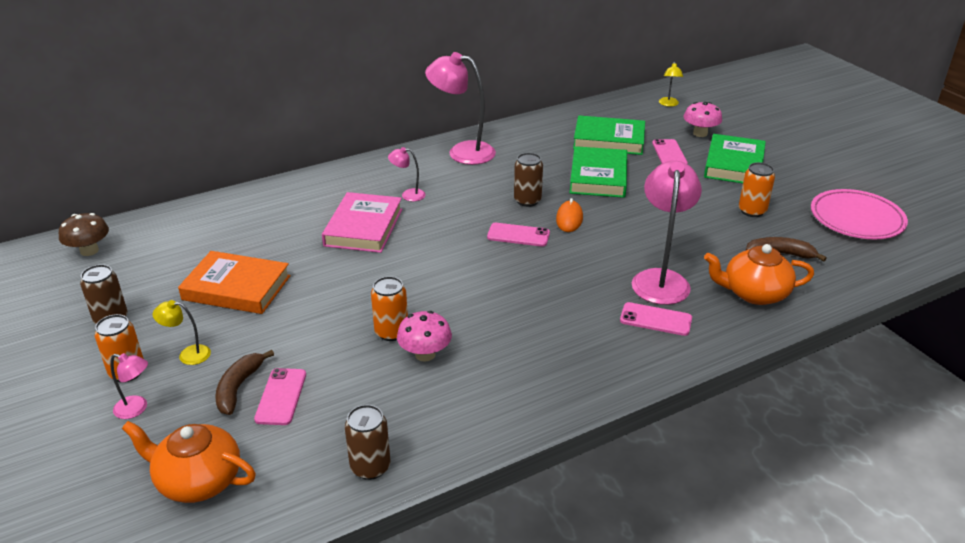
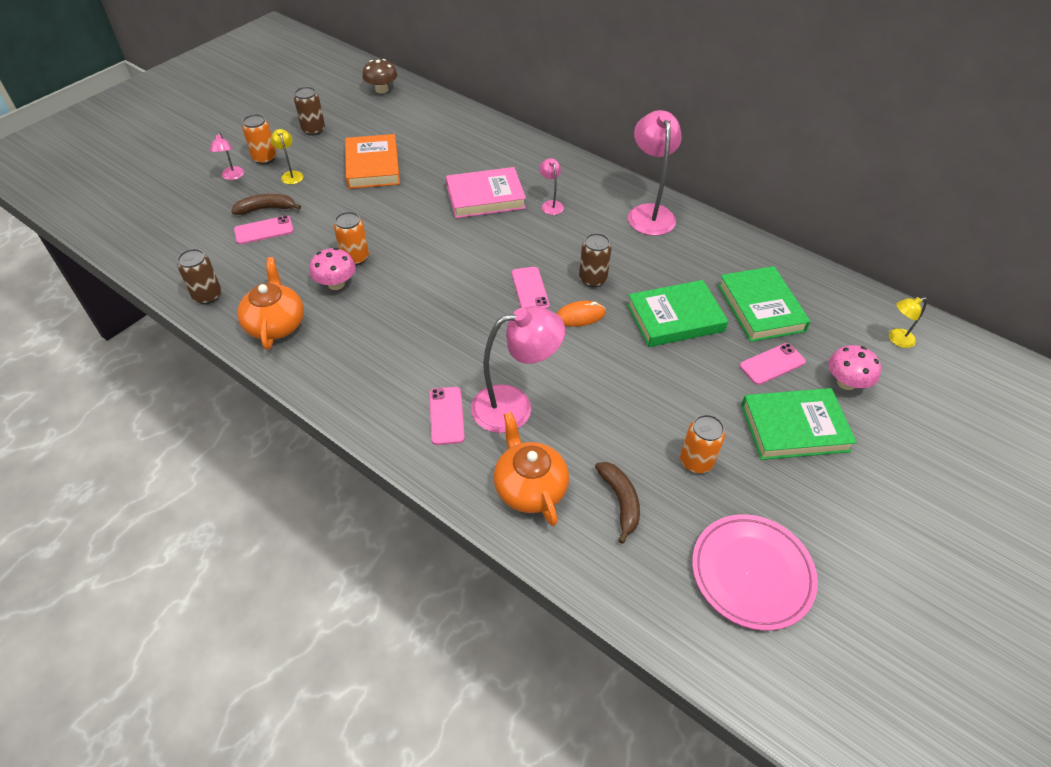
camera: 65 degrees right, 15 degrees up
orange teapot [122,421,256,503] -> orange teapot moved to [237,257,304,350]

